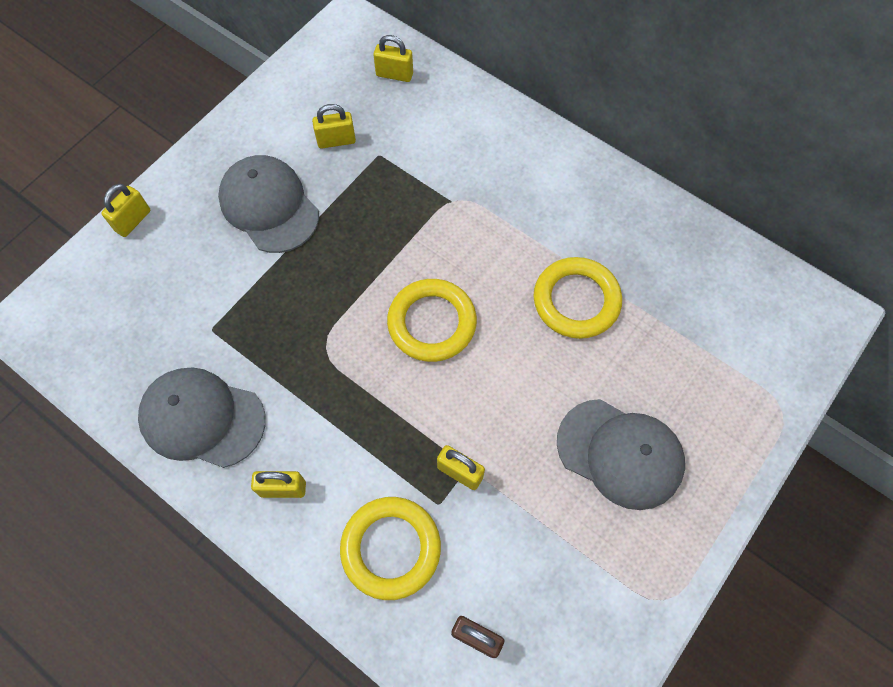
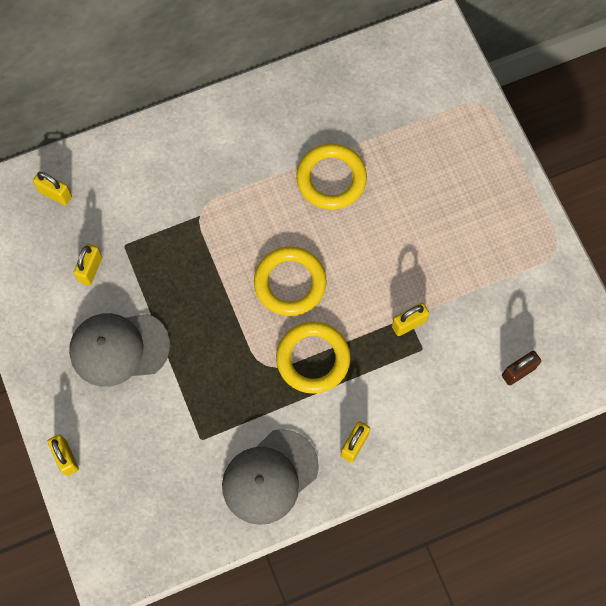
camera: 60 degrees left, 5 degrees up
yellow ring [340,497,441,600] -> yellow ring moved to [276,322,350,394]
yellow padlock [373,35,413,82] -> yellow padlock turned 75 degrees clockwise [33,171,72,206]
grey cap [557,399,685,510] -> none

